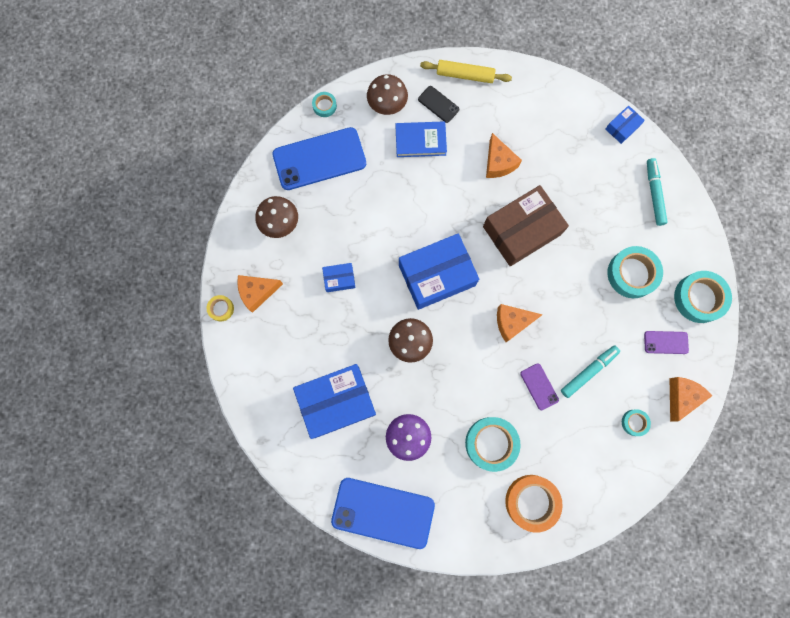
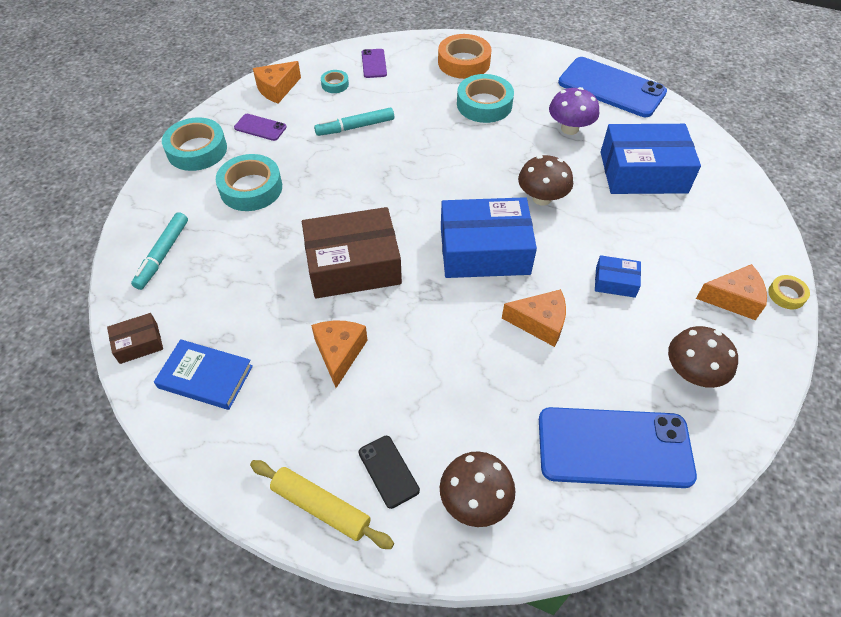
camera: 160 degrees left, 25 degrees down
turquoise tape [312,92,337,117] -> none
blue book [396,121,447,157] -> blue book moved to [154,339,253,410]
orange cheese [497,304,542,342] -> orange cheese moved to [502,289,566,347]
purple phone [520,363,559,410] -> purple phone moved to [362,49,387,78]
blue box [605,105,645,144] -> brown box [107,313,163,364]

